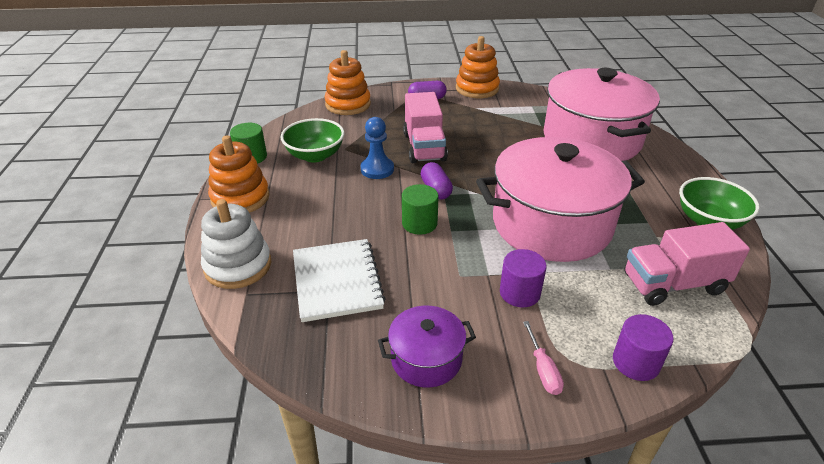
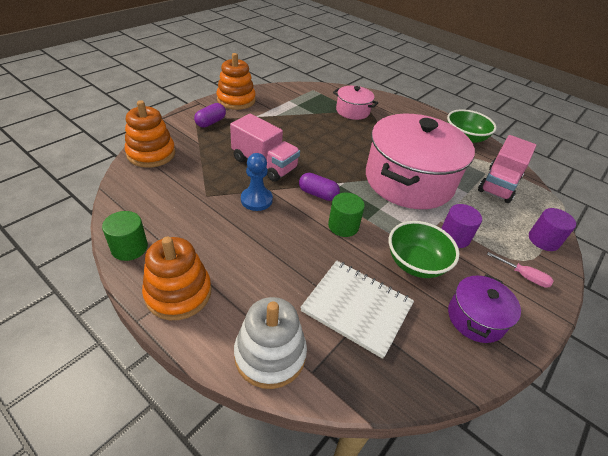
camera: 50 degrees left, 5 degrees up
green bowl [281,118,345,162] -> green bowl moved to [389,221,459,278]
pink pot [543,68,660,161] -> pink pot [333,86,378,120], size x0.47

